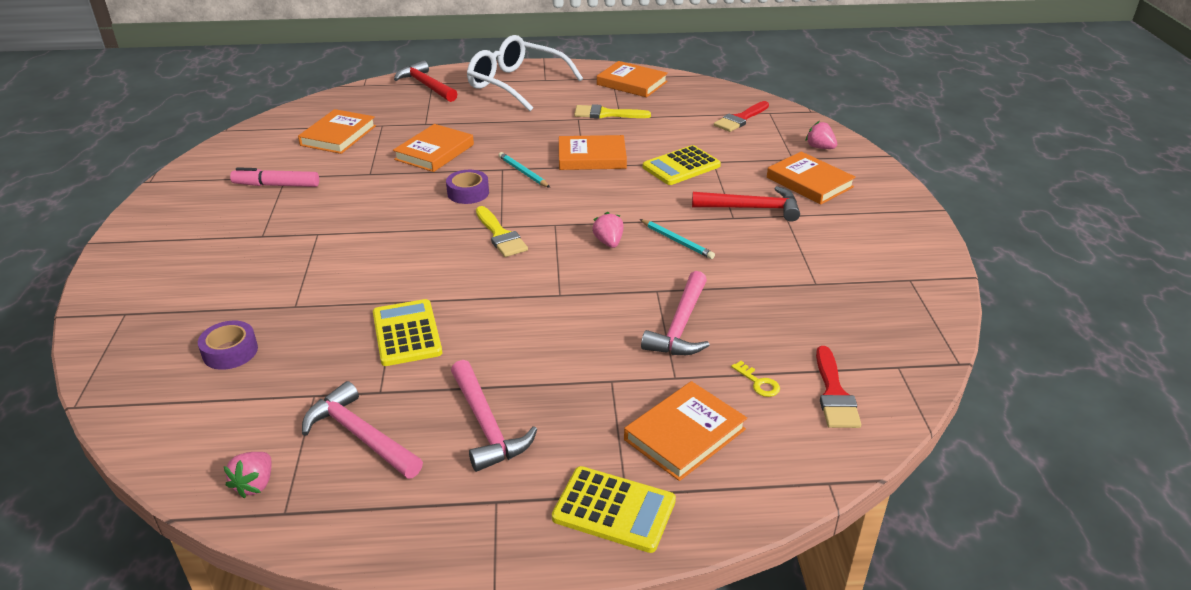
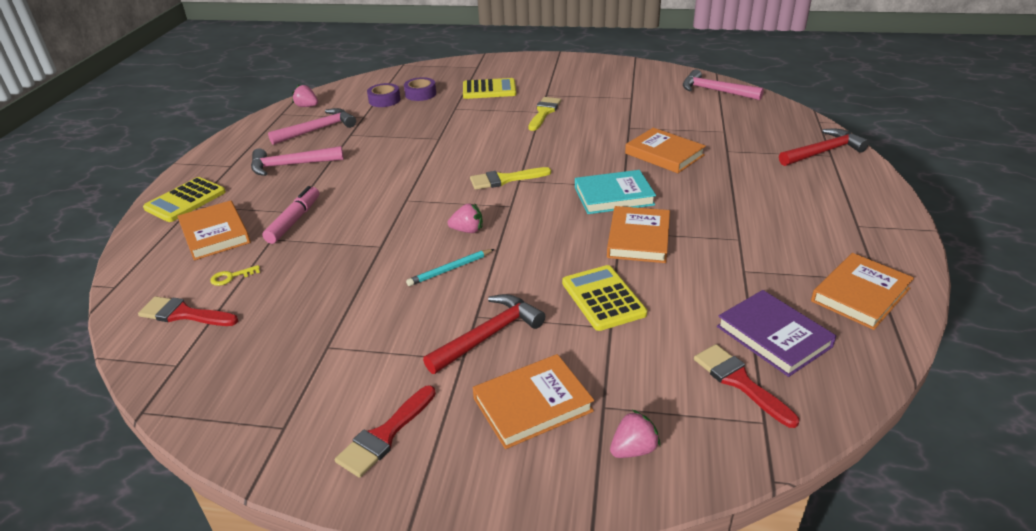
camera: 105 degrees right, 0 degrees up
pink marker [230,167,319,187] -> pink marker moved to [262,186,319,244]
orange book [298,109,376,154] -> none
yellow calculator [373,299,442,366] -> yellow calculator moved to [463,78,517,99]
purple tape [446,170,489,204] -> purple tape moved to [367,83,400,107]
white glasses [467,35,583,111] -> none
turquoise pencil [498,152,550,188] -> turquoise book [575,170,656,214]
yellow brush [574,104,651,119] -> yellow brush moved to [529,97,561,131]
pink hammer [641,271,710,355] -> pink hammer moved to [683,69,764,100]
red hammer [692,186,800,222] -> red hammer turned 150 degrees counterclockwise [423,294,545,374]
none -> red brush [335,385,436,478]
none -> purple book [717,290,836,377]

